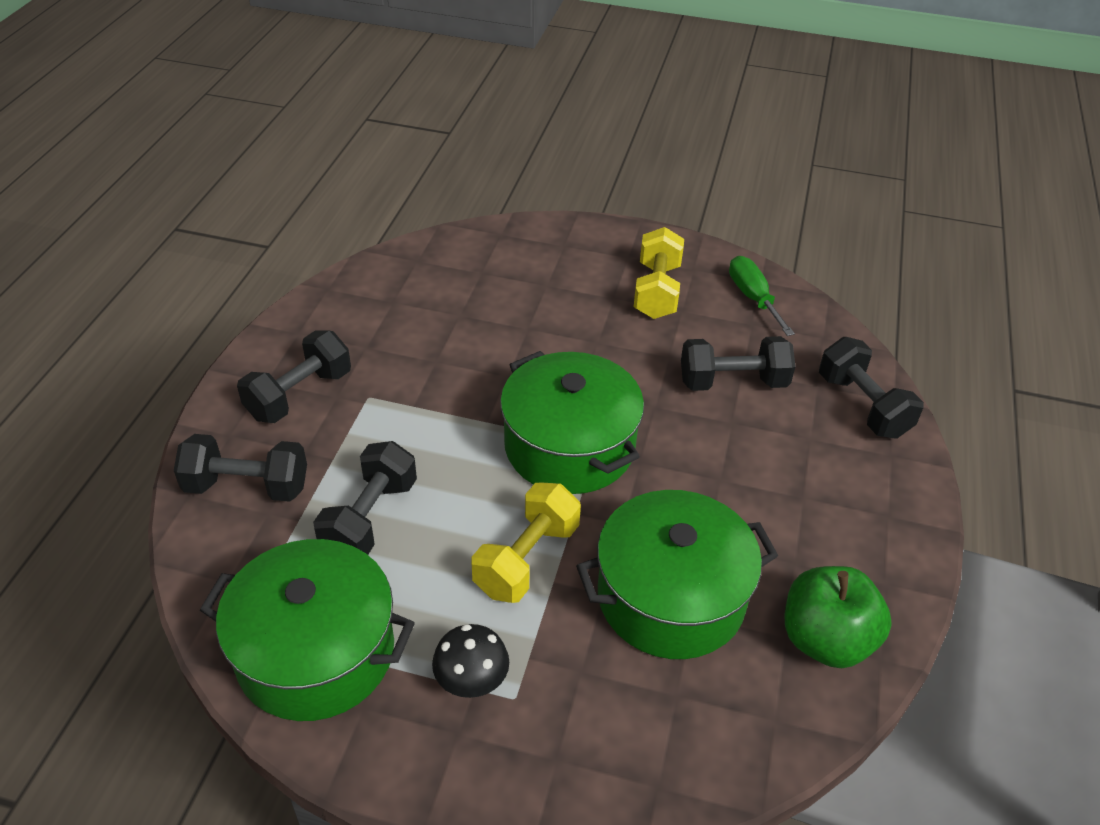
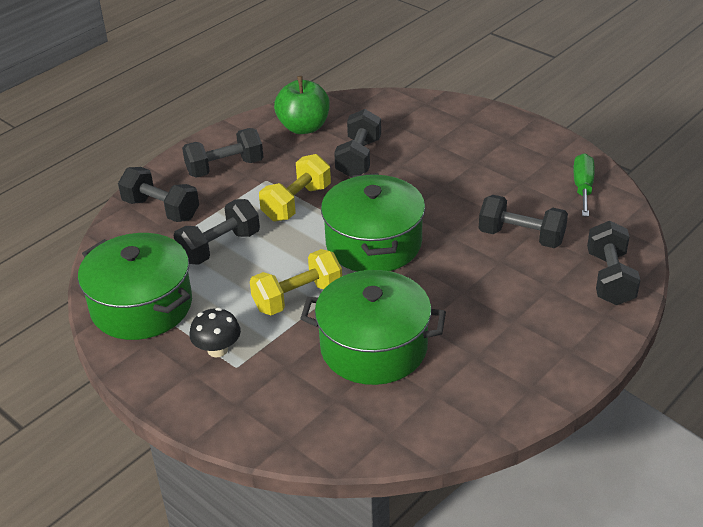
camera: 30 degrees right, 5 degrees down
yellow dumbbell [634,227,684,319] -> yellow dumbbell moved to [259,154,331,221]
green apple [785,566,892,668] -> green apple moved to [274,76,330,134]
none -> black dumbbell [334,109,381,178]

